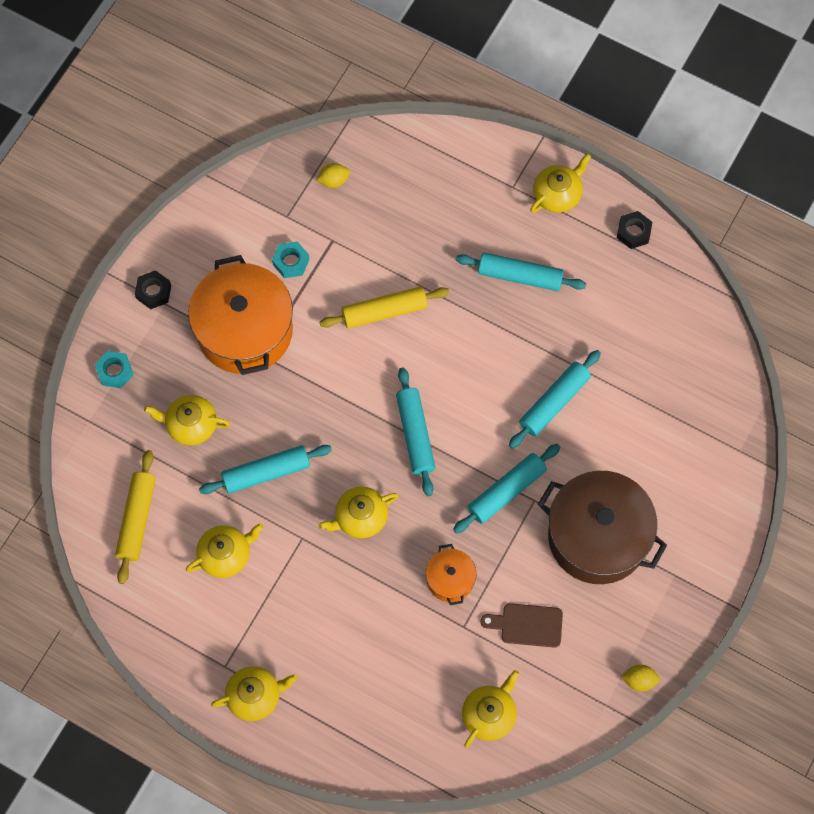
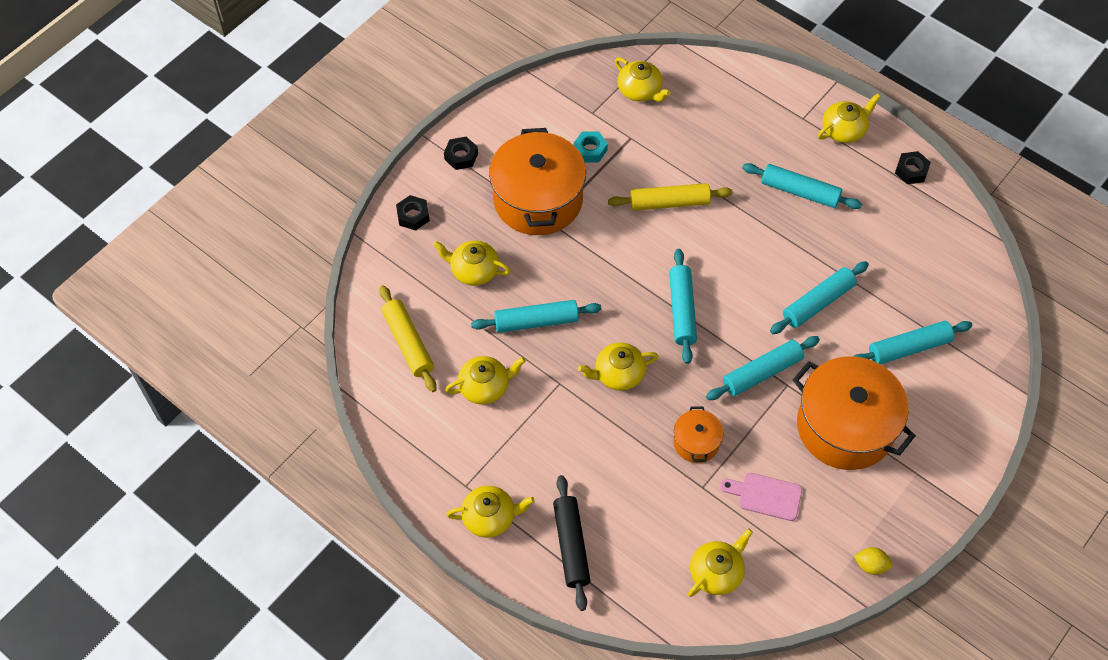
camera: 10 degrees right, 10 degrees down
turquoise nut [95,351,134,388] -> black nut [396,195,430,231]
yellow rolling pin [115,450,156,584] -> yellow rolling pin turned 45 degrees counterclockwise [379,285,437,392]
yellow lemon [316,163,350,188] -> yellow teapot [615,57,671,102]
brown cutting board [480,603,563,648] -> pink cutting board [720,473,802,521]
brown pot [538,471,667,584] -> orange pot [793,356,916,470]
none -> black rolling pin [553,475,591,611]
none -> turquoise rolling pin [853,321,972,364]

